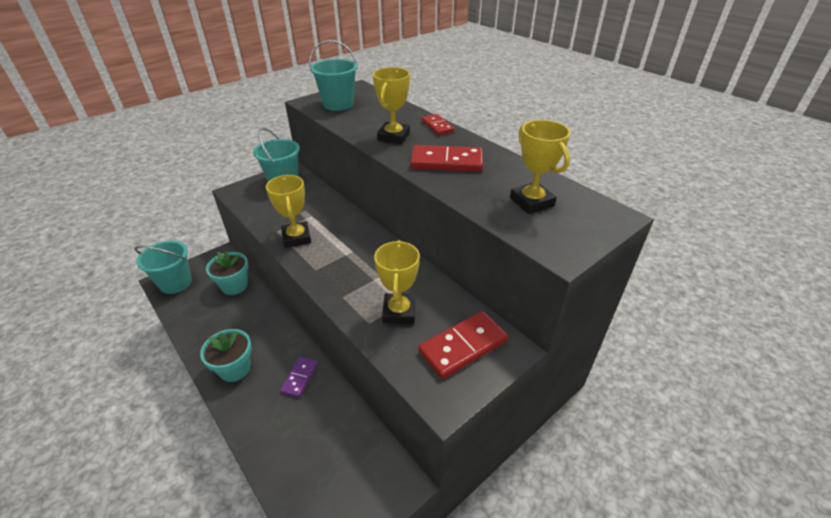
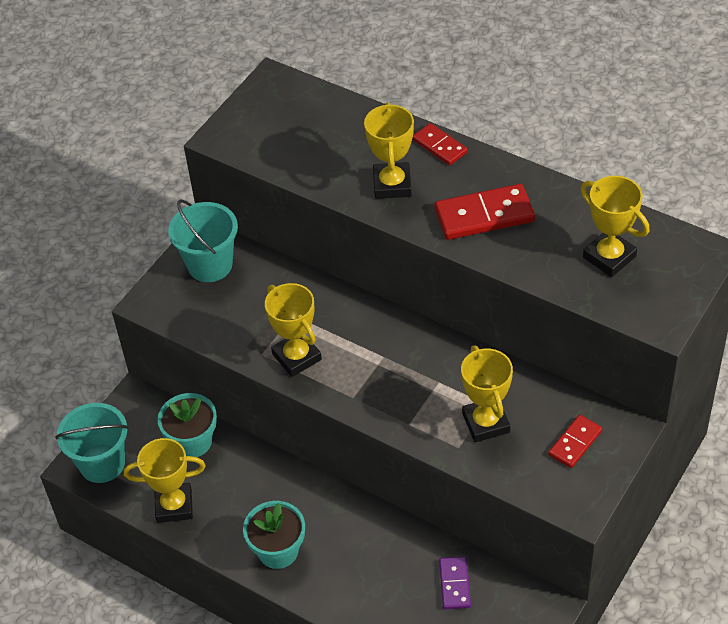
camera: 15 degrees left, 10 degrees up
purple domino [280,357,318,397] -> purple domino moved to [439,556,471,609]
turquoise bucket [309,40,358,111] -> none
red domino [418,311,508,379] -> red domino [548,415,602,468], size x0.60
none -> yellow trophy [124,438,205,523]

